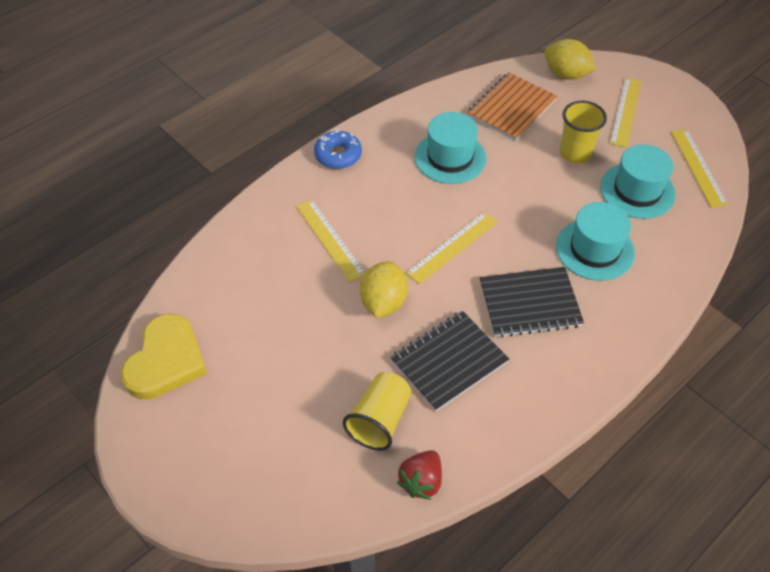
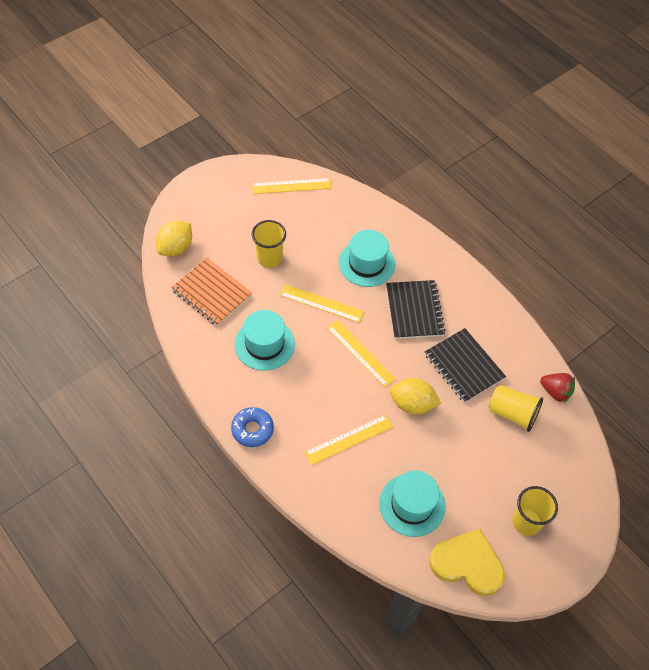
camera: 90 degrees left, 5 degrees up
turquoise hat [600,144,676,219] -> turquoise hat moved to [379,470,445,537]
yellow ruler [610,78,641,148] -> yellow ruler moved to [280,284,365,323]
none -> yellow cup [512,486,558,536]

